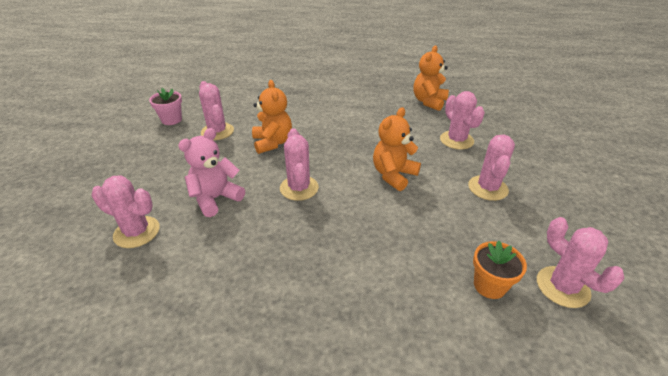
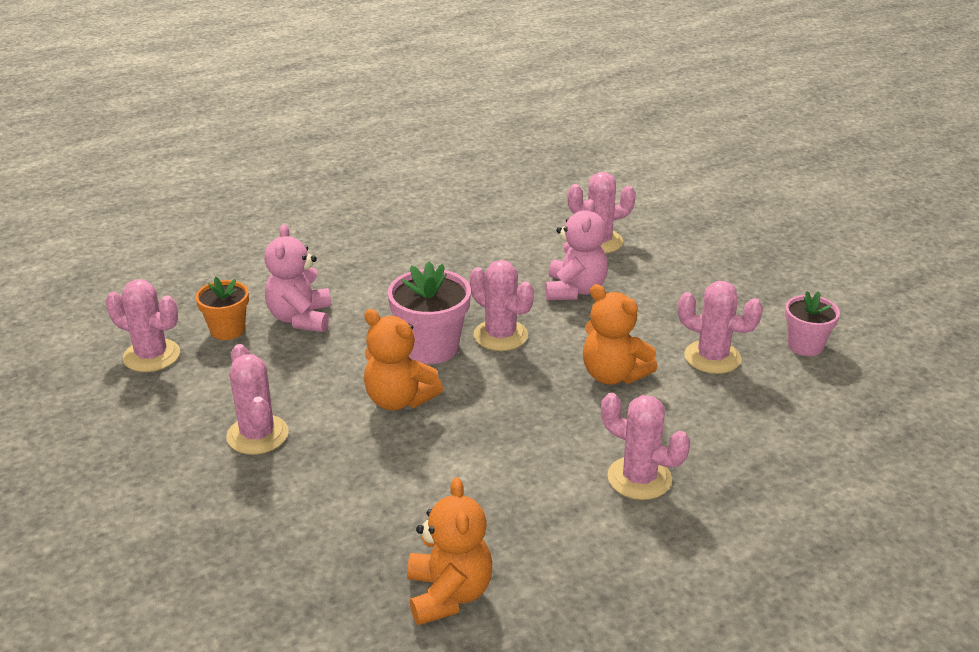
camera: 145 degrees right, 5 degrees down
orange teddy bear [373,107,421,191] -> orange teddy bear turned 120 degrees clockwise [364,309,443,410]
pink cactus [440,91,485,150] -> pink cactus moved to [601,393,690,500]
none -> pink teddy bear [265,224,331,332]
none -> pink flower pot [387,262,471,364]

